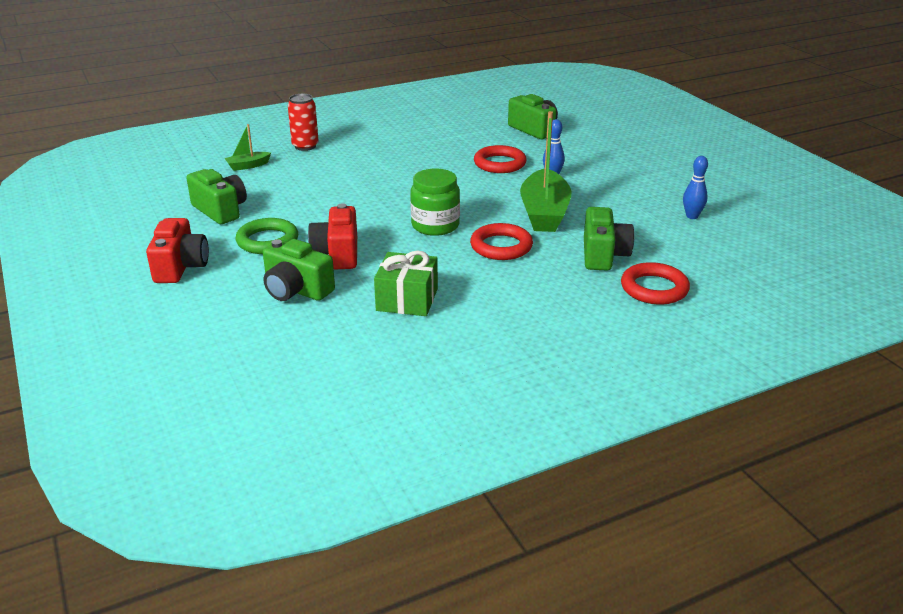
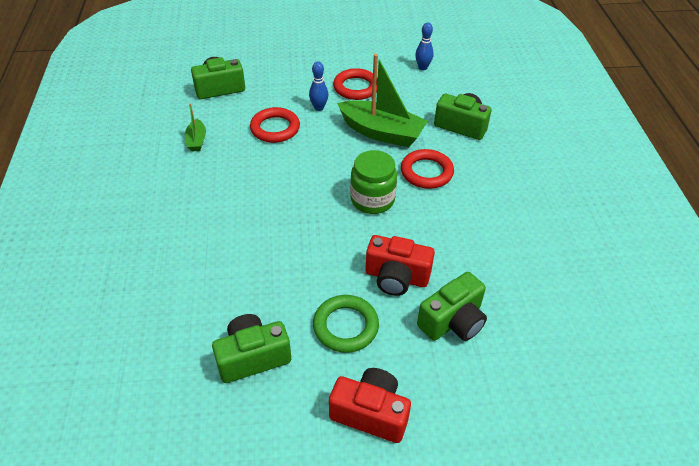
camera: 70 degrees left, 15 degrees up
green boat [225,124,271,171] -> green boat moved to [185,103,206,151]
red can [288,94,319,151] -> none
green gift [374,251,438,316] -> none
red ring [621,262,690,305] -> red ring moved to [333,68,378,100]

